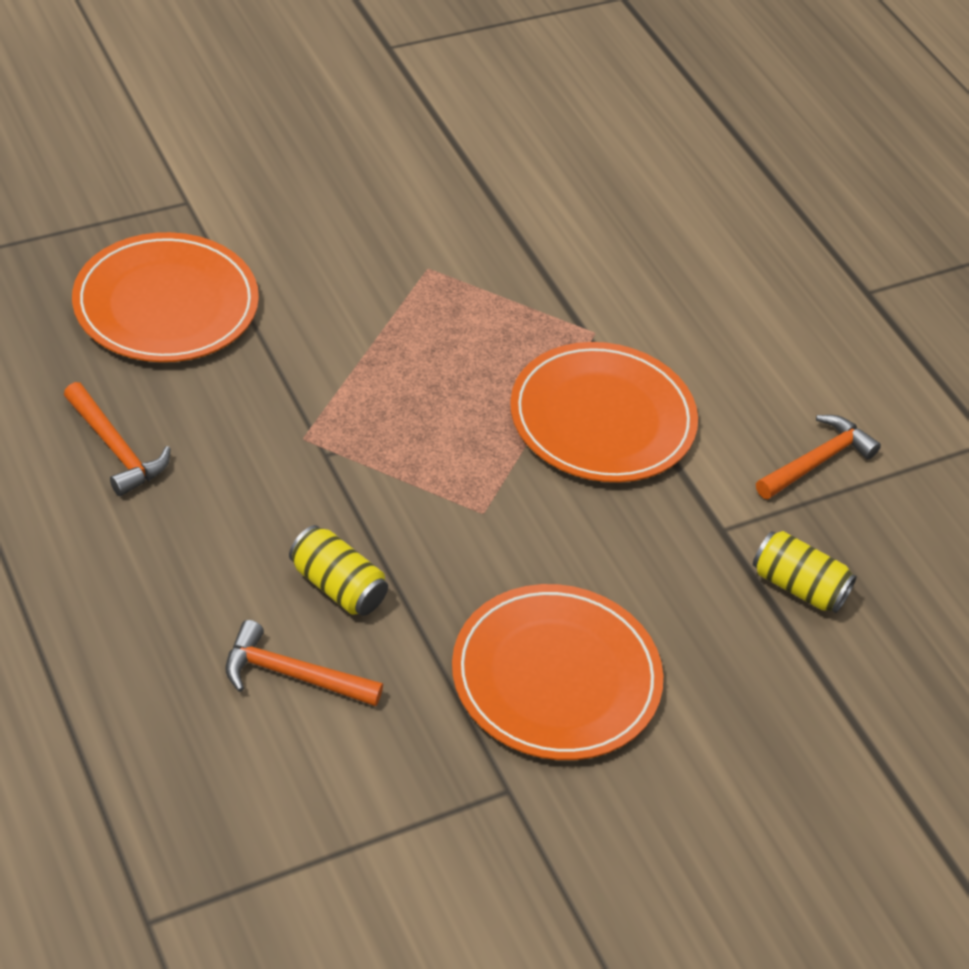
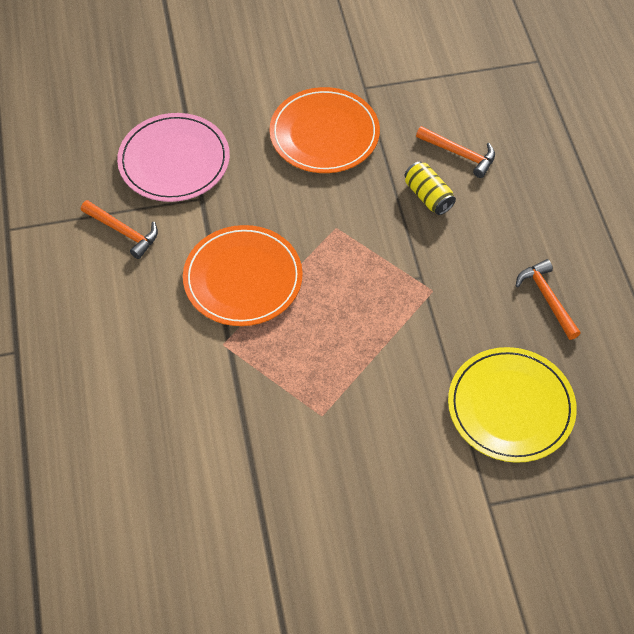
camera: 160 degrees left, 10 degrees up
orange plate [72,232,259,362] -> yellow plate [448,347,577,463]
yellow can [753,531,857,613] -> pink plate [117,113,230,202]
orange hammer [756,415,881,499] -> orange hammer turned 120 degrees counterclockwise [81,200,158,259]

